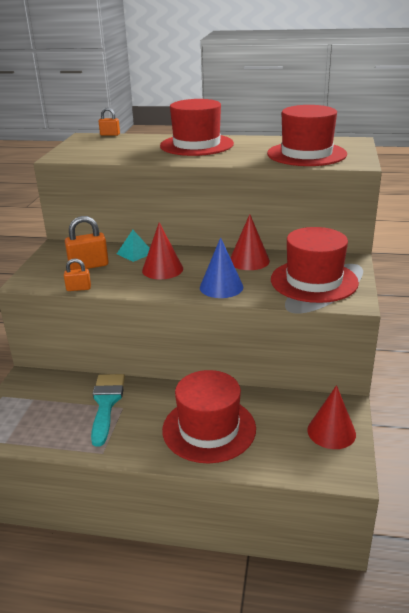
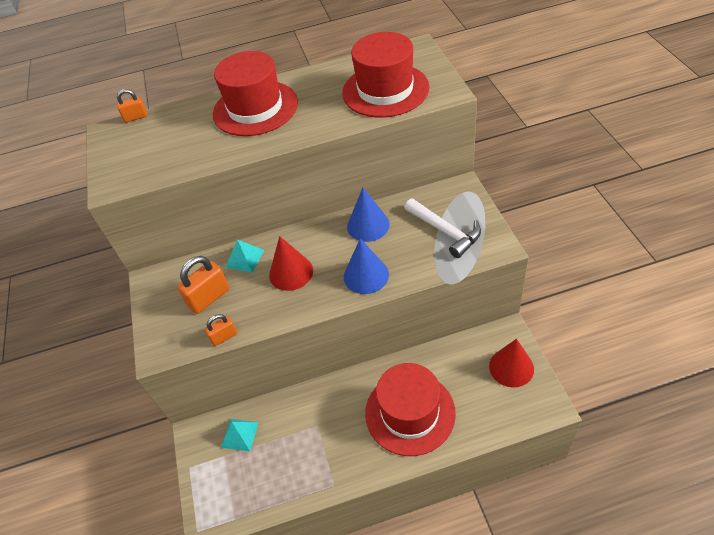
camera: 20 degrees left, 20 degrees up
turquoise brush [91,374,125,447] -> none
red cone [230,214,270,270] -> blue cone [347,188,390,242]
red hat [271,227,359,303] -> white hammer [405,198,481,258]
none -> turquoise pyramid [221,419,259,451]

